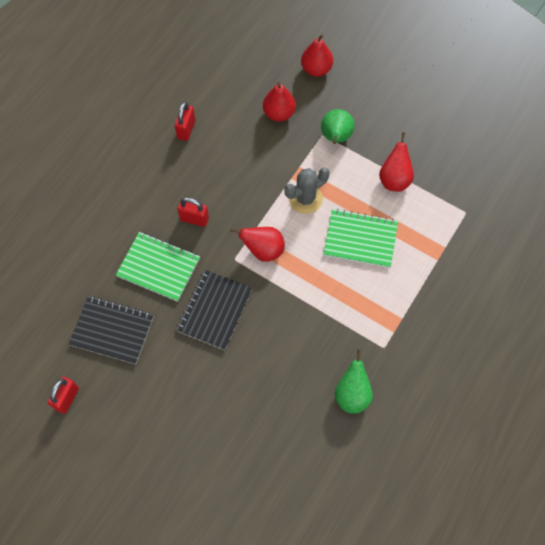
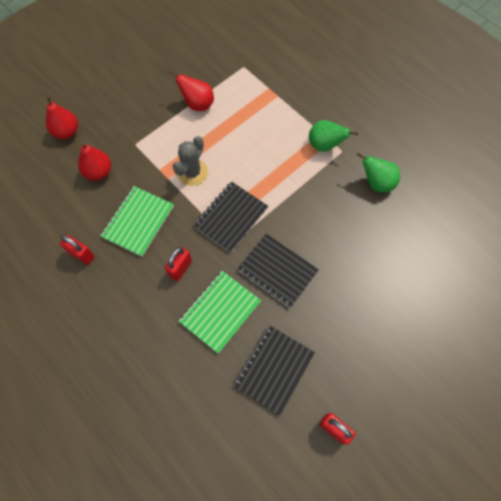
camera: 75 degrees left, 0 degrees up
red pear [230,227,285,262] -> black notebook [193,181,268,253]
grey cactus [284,168,329,214] -> grey cactus turned 45 degrees clockwise [173,136,208,186]
green pear [321,109,355,144] -> green pear moved to [309,120,358,152]
green notebook [323,209,398,268] -> green notebook moved to [101,186,174,257]

